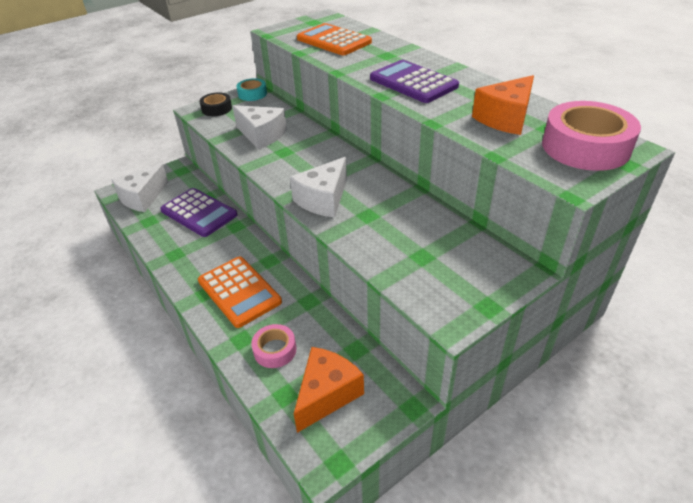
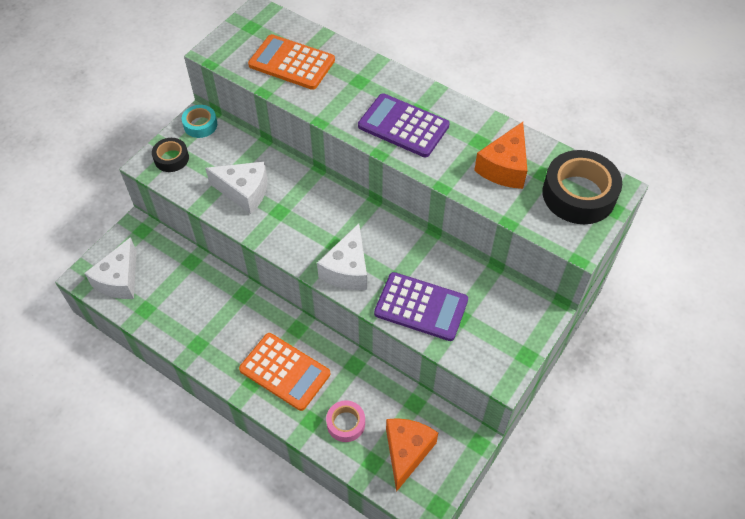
camera: 20 degrees left, 15 degrees up
purple calculator [160,188,237,237] -> purple calculator moved to [374,272,468,341]
pink tape [542,101,641,171] -> black tape [542,150,622,224]

